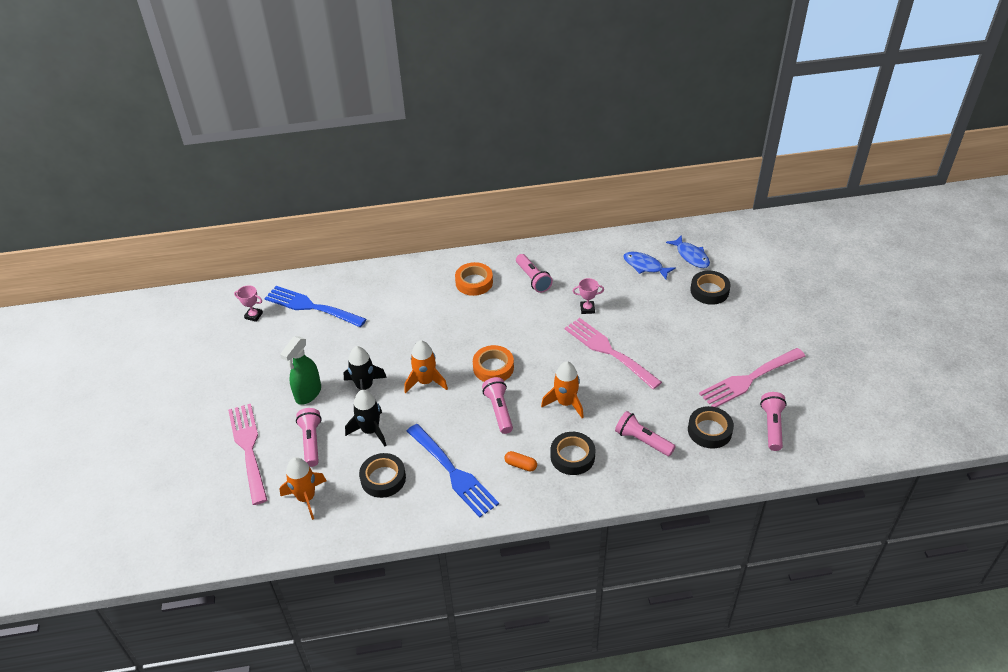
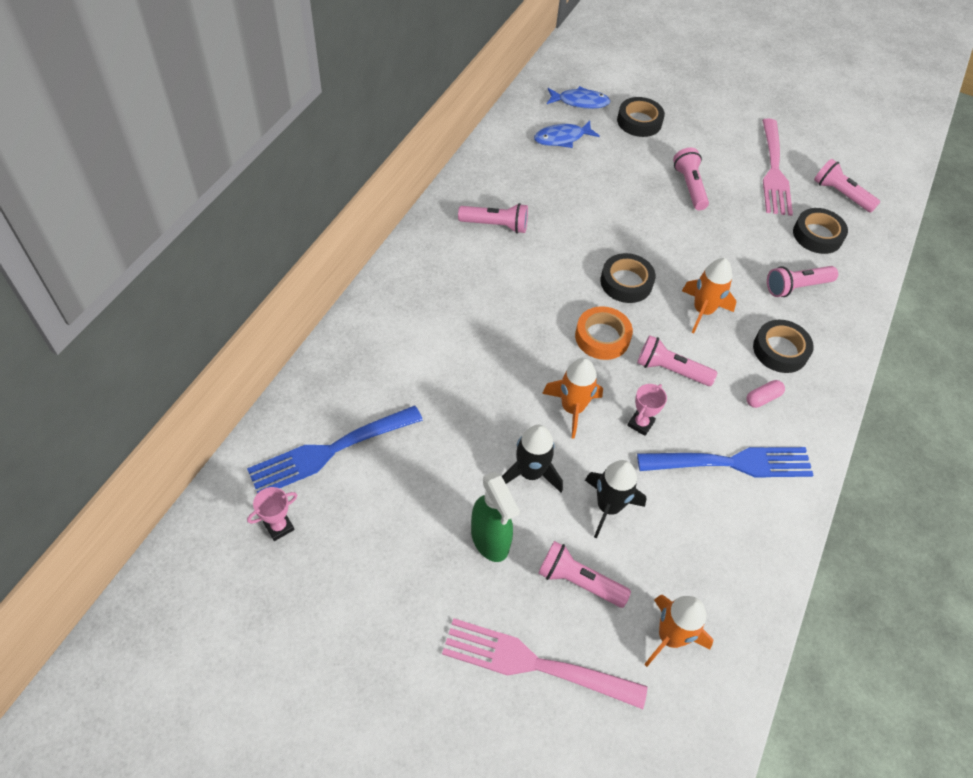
camera: 60 degrees left, 10 degrees up
black tape [359,453,406,498] -> black tape moved to [600,253,656,303]
orange tape [455,262,493,296] -> none
orange capsule [505,451,537,472] -> pink capsule [746,380,785,408]
pink fork [565,318,662,389] -> none
pink trophy [573,278,604,314] -> pink trophy moved to [627,384,667,436]
none -> pink flashlight [673,148,709,210]

